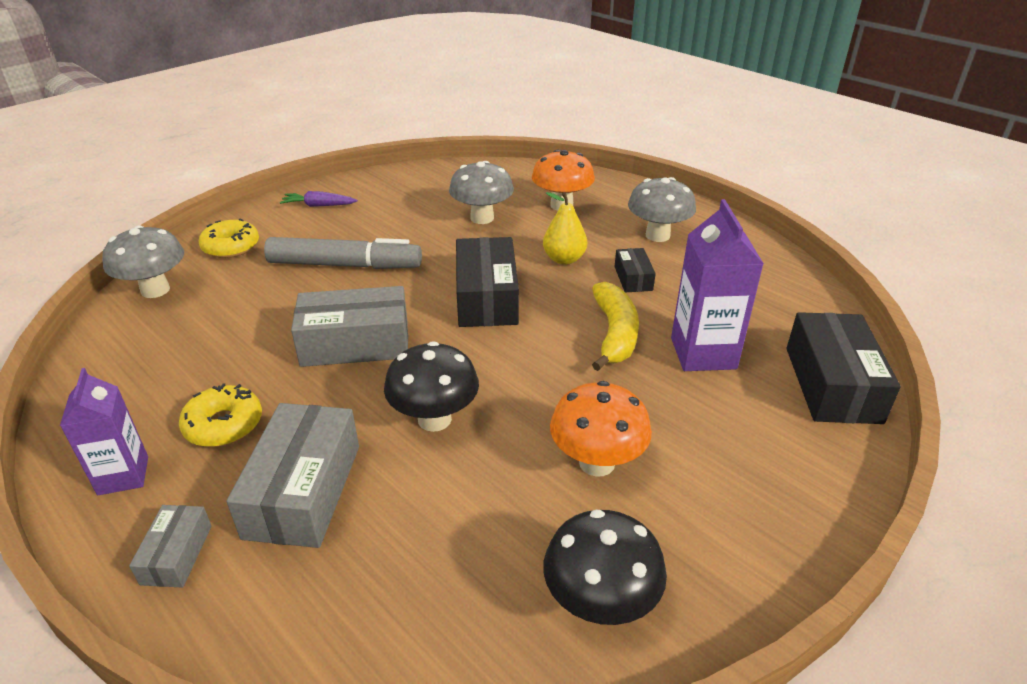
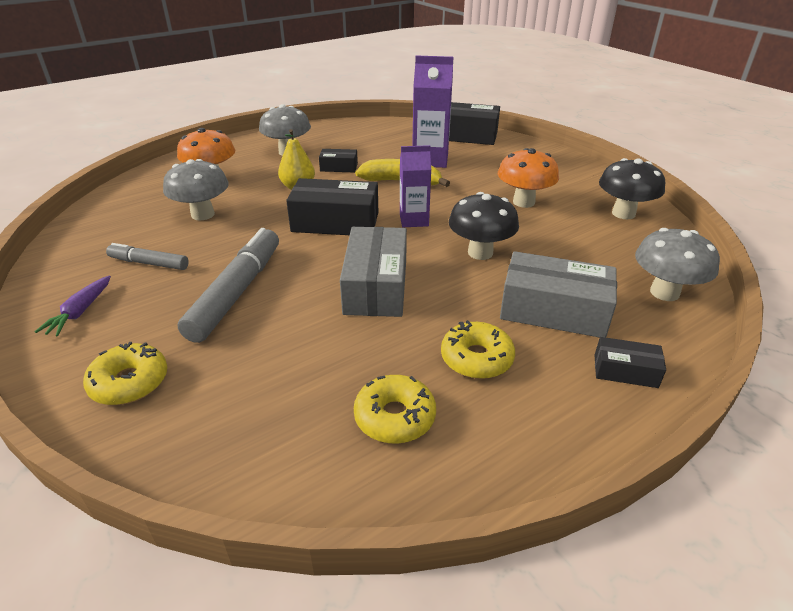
camera: 80 degrees left, 0 degrees up
purple carton [60,368,148,495] -> purple carton moved to [400,145,431,227]
grey mushroom [102,225,184,298] -> grey mushroom moved to [635,228,720,301]
grey box [129,505,212,587] -> black box [595,337,666,388]
none -> grey marker [106,243,189,270]
none -> yellow donut [354,375,436,444]

